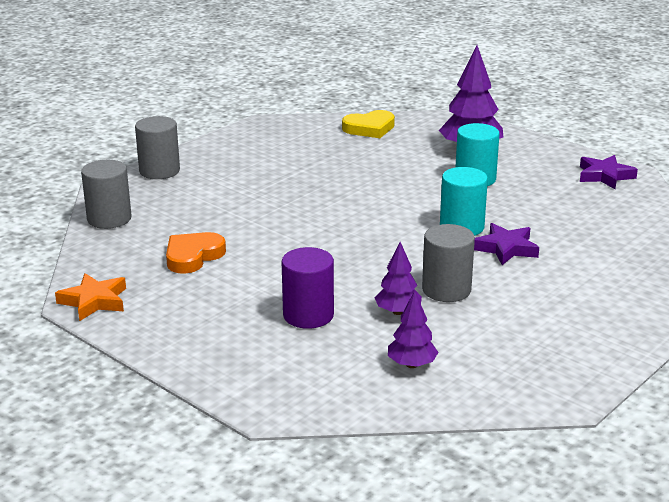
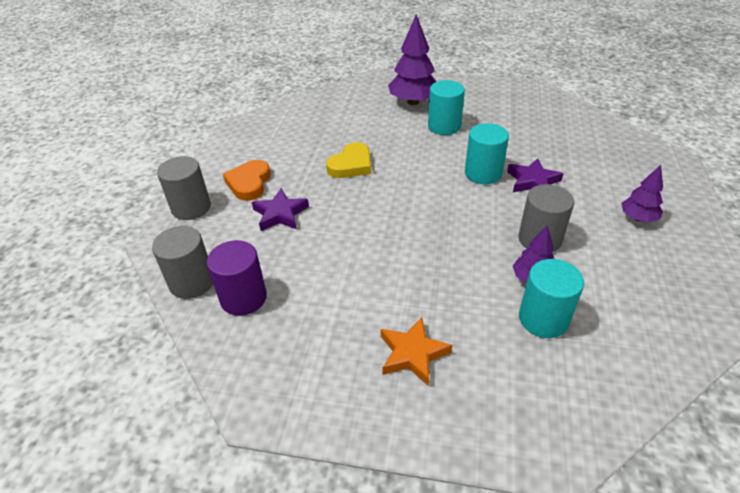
camera: 30 degrees left, 15 degrees up
orange star [55,273,126,321] -> orange star moved to [381,317,452,386]
orange heart [166,232,226,274] -> orange heart moved to [223,160,271,201]
purple cylinder [282,247,334,329] -> purple cylinder moved to [207,240,267,316]
yellow heart [342,110,395,138] -> yellow heart moved to [326,142,371,178]
purple tree [388,291,439,368] -> purple tree moved to [621,165,663,222]
purple star [580,155,638,189] -> purple star moved to [252,188,309,231]
none -> turquoise cylinder [519,259,584,338]

